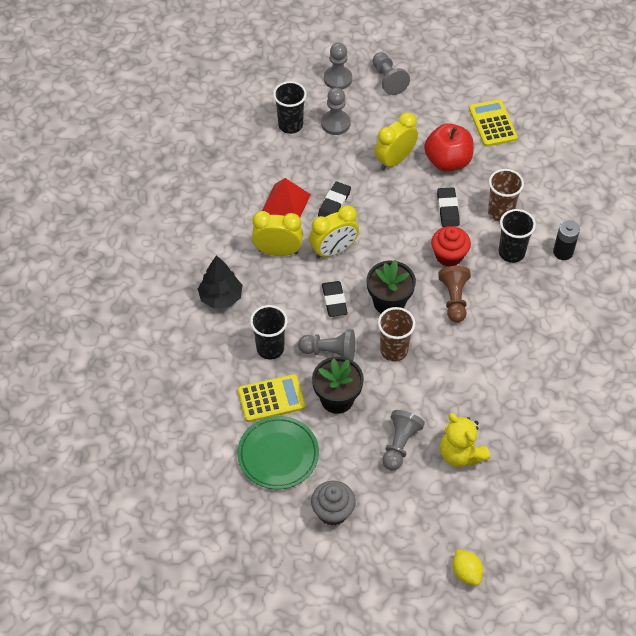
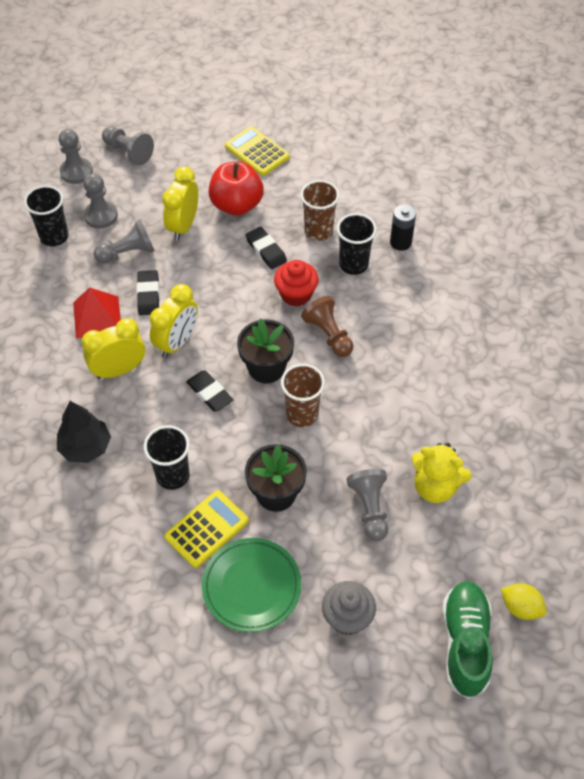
camera: 30 degrees left, 0 degrees up
grey pawn [298,329,355,361] -> grey pawn moved to [94,219,155,264]
none -> green shoe [443,581,493,699]

